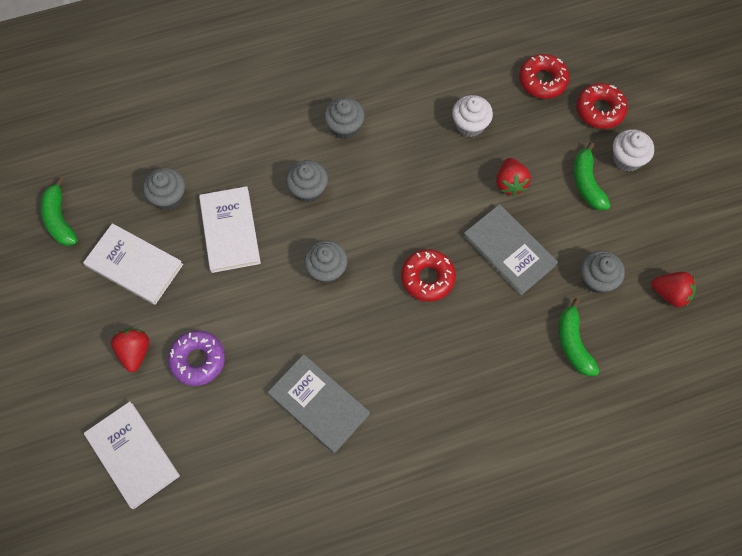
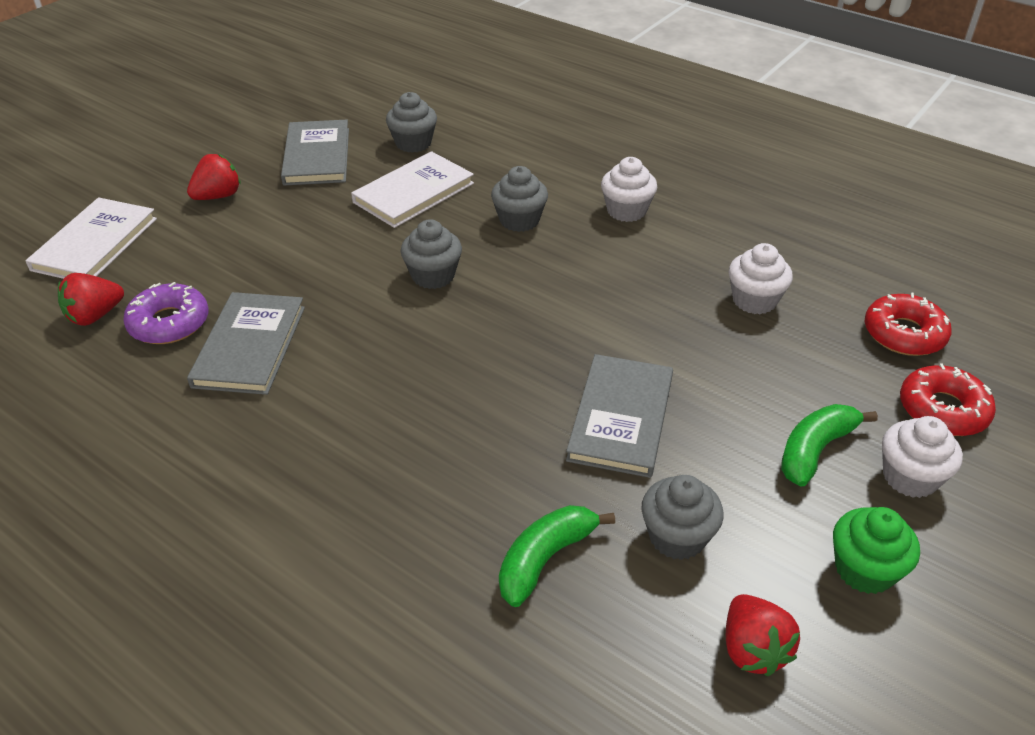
camera: 55 degrees right, 25 degrees down
green banana [40,177,78,246] -> none
white book [83,223,183,305] -> grey book [281,120,349,186]
purple donut [168,330,225,386] -> purple donut moved to [123,282,208,344]
grey cupcake [324,97,365,139] -> white cupcake [601,157,657,222]
red donut [401,249,456,302] -> none
red strawberry [496,158,531,196] -> red strawberry moved to [58,273,124,326]
none -> green cupcake [833,507,920,594]

